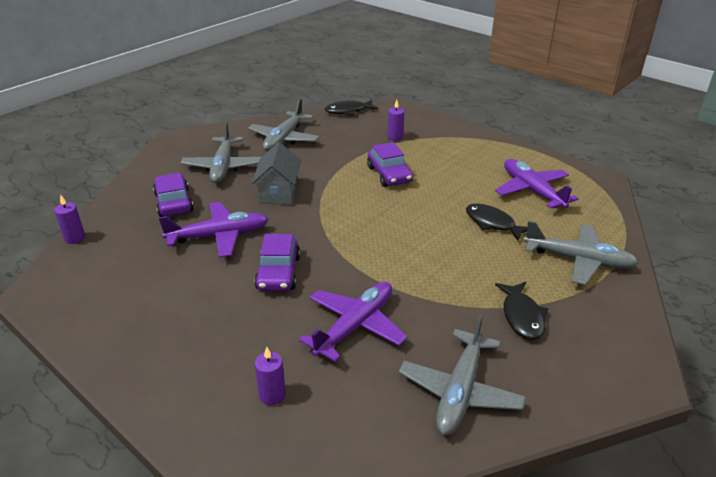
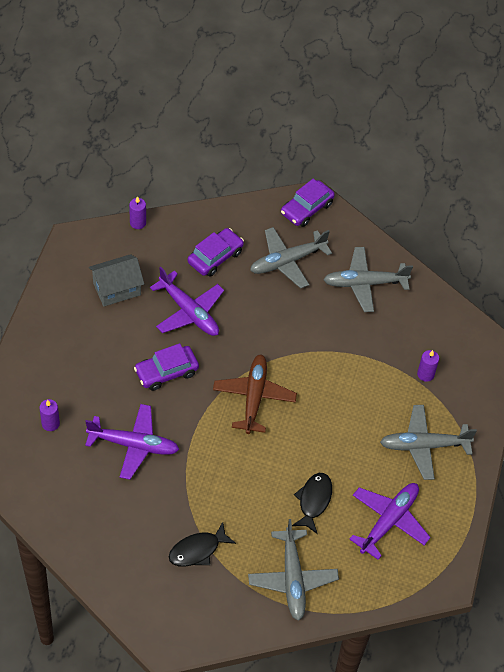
camera: 60 degrees right, 20 degrees up
grey house [252,142,301,205] -> grey house moved to [89,254,144,307]
black fish [325,100,378,115] -> none
purple car [367,142,413,187] -> purple car moved to [281,179,335,227]
grey plane [399,314,526,435] -> grey plane moved to [380,405,477,480]
none -> brown plane [213,355,297,434]

